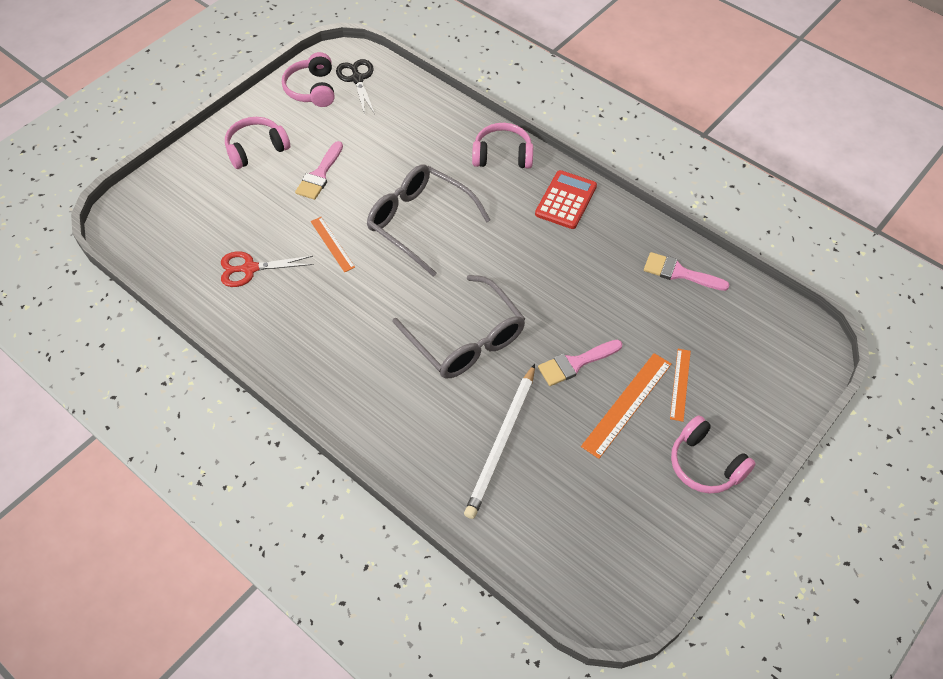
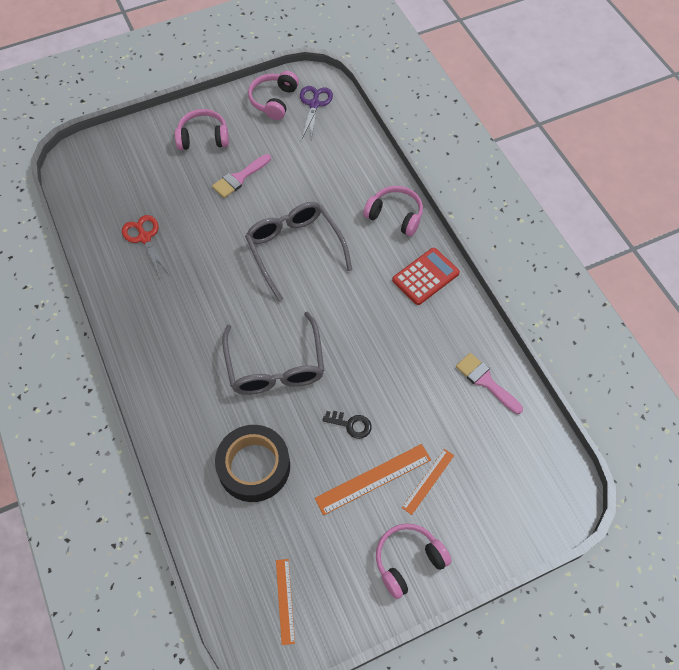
camera: 25 degrees right, 5 degrees up
red scissors [221,251,314,287] -> red scissors turned 45 degrees clockwise [122,215,170,277]
orange ruler [311,217,355,272] -> orange ruler moved to [276,559,295,645]
black scissors [336,59,375,115] -> purple scissors [300,86,333,139]
white pencil [464,364,535,519] -> black tape [215,425,290,502]
pink brush [538,340,623,386] -> black key [323,411,372,439]
pink headphones [671,415,756,494] -> pink headphones turned 75 degrees clockwise [376,523,452,599]

